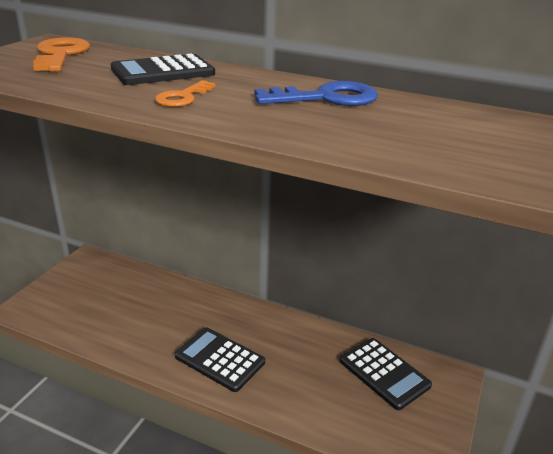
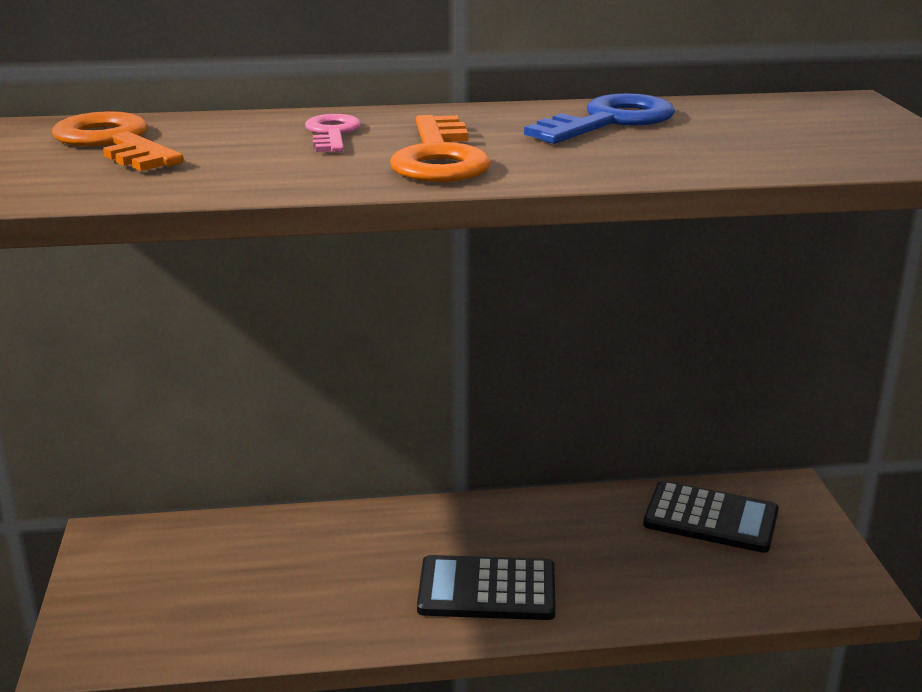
camera: 30 degrees left, 5 degrees down
black calculator [111,53,215,85] -> pink key [305,114,361,152]
orange key [155,80,216,107] -> orange key [390,115,491,182], size x1.62

